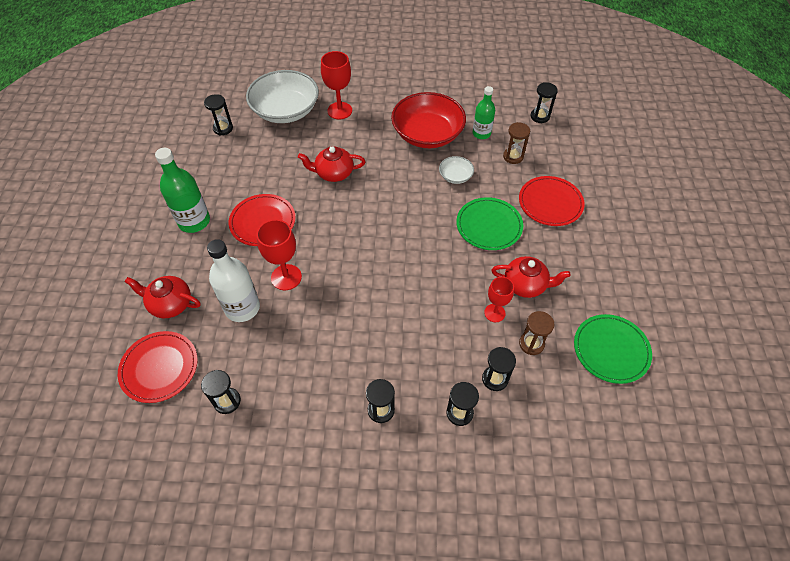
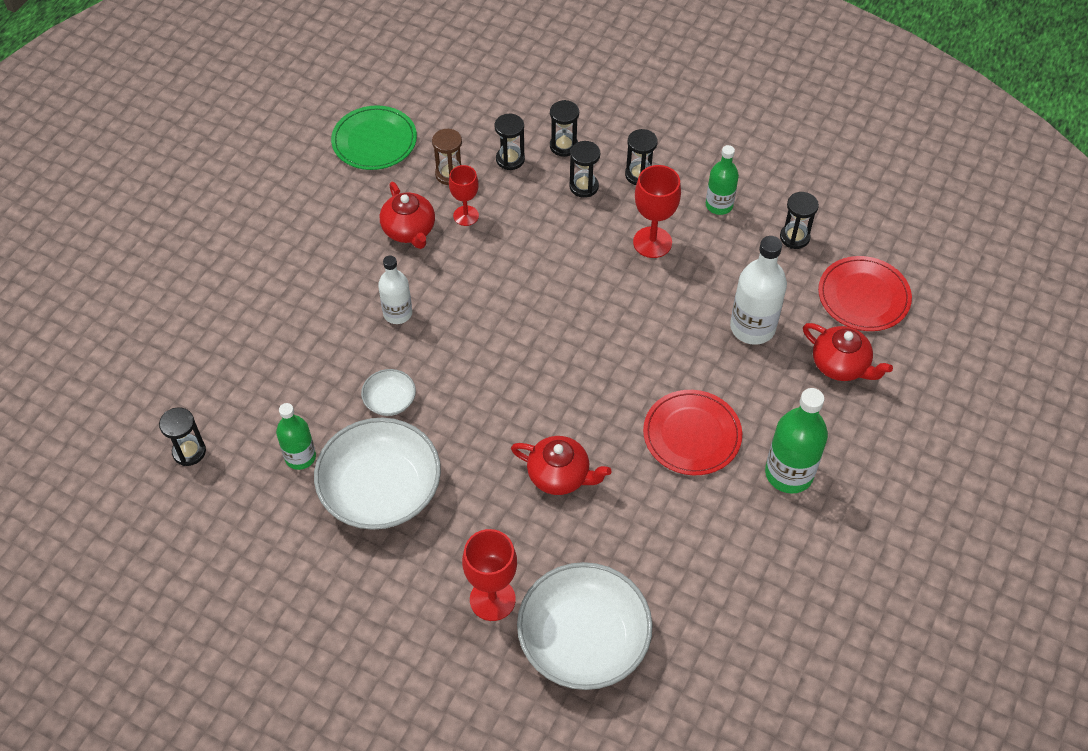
camera: 155 degrees left, 0 degrees up
black hourglass [204,94,233,136] -> black hourglass moved to [569,141,600,198]
red goblet [256,219,302,290] -> red goblet moved to [633,165,681,258]
red bowl [391,92,466,148] -> white bowl [314,418,441,530]
green plate [456,197,523,250] -> white bottle [378,256,412,324]
red teapot [491,256,571,298] -> red teapot turned 150 degrees counterclockwise [380,182,435,249]
brown hourglass [503,122,530,164] -> none
red plate [519,176,585,226] -> none
none -> green bottle [706,145,739,215]

